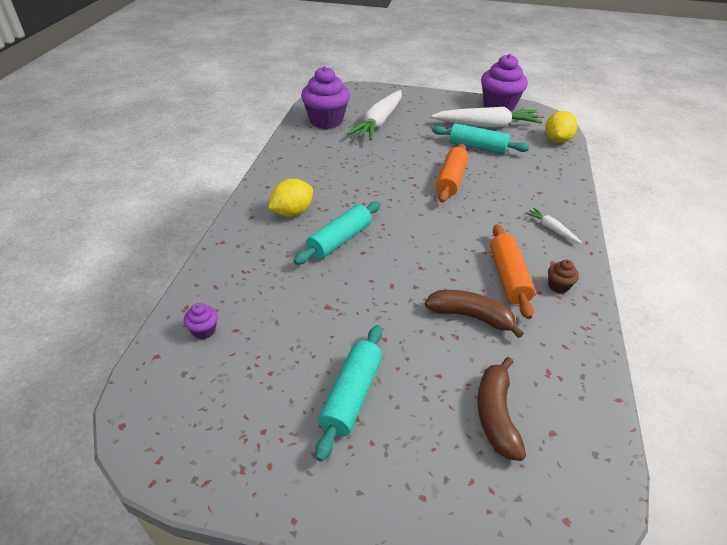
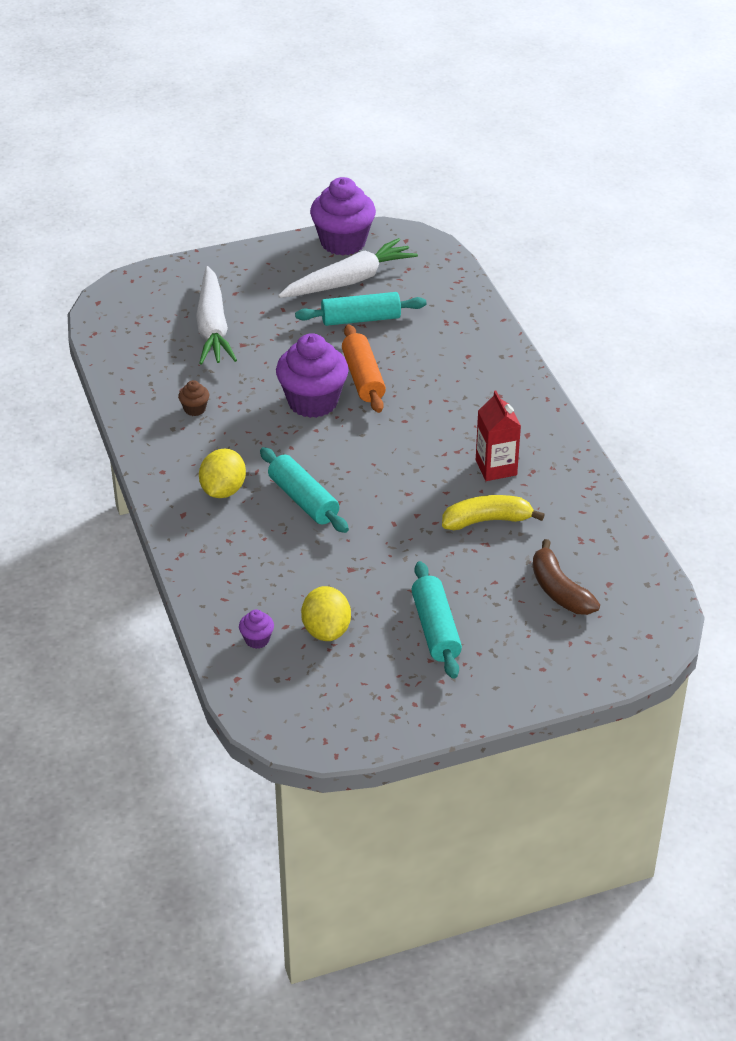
camera: 30 degrees left, 0 degrees up
turquoise rolling pin [294,201,381,265] -> turquoise rolling pin turned 45 degrees counterclockwise [260,447,349,533]
purple cupcake [301,66,350,129] -> purple cupcake moved to [276,333,349,418]
brown banana [425,290,524,338] -> yellow banana [442,495,545,530]
orange rolling pin [490,224,535,319] -> red carton [476,390,521,481]
white carrot [525,208,582,243] -> none
yellow lemon [545,111,577,143] -> yellow lemon moved to [301,586,351,641]
brown cupcake [548,260,579,293] -> brown cupcake moved to [178,380,209,416]

